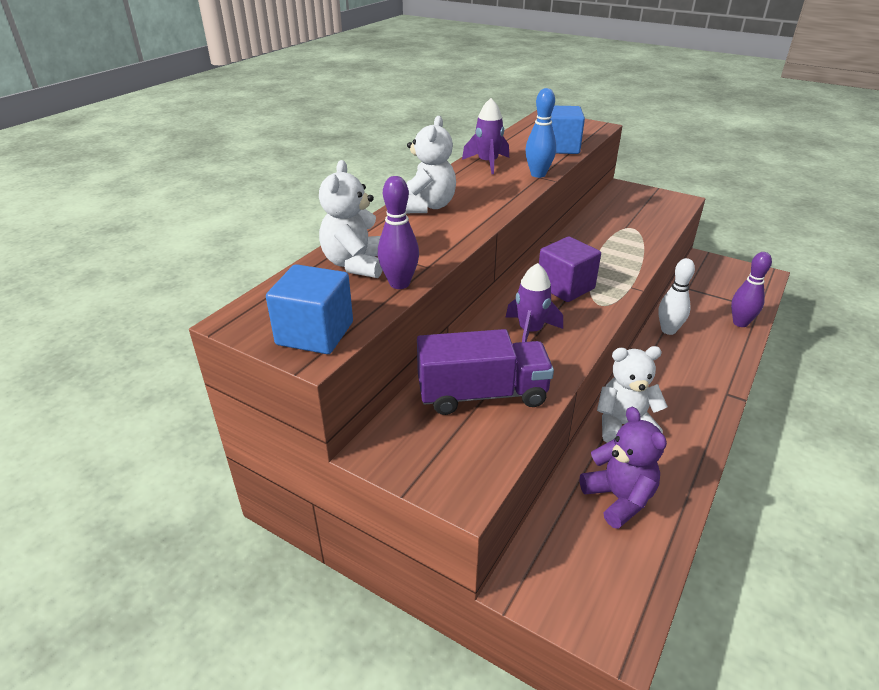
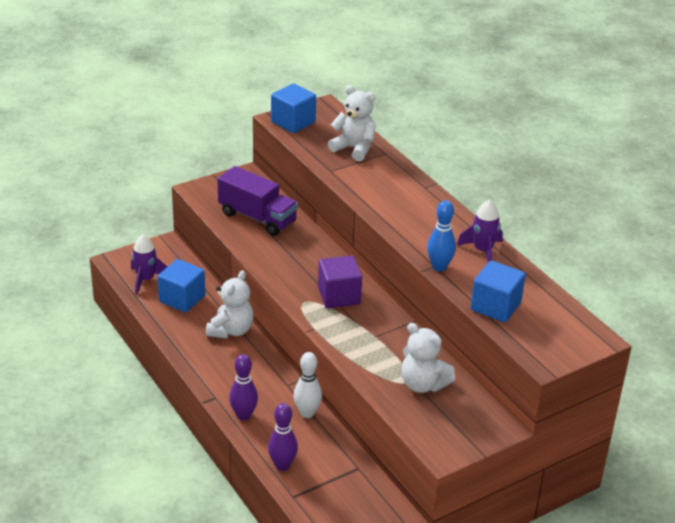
camera: 115 degrees right, 0 degrees up
purple bowling pin [378,176,419,289] -> purple bowling pin moved to [229,354,258,421]
white teddy bear [406,116,456,213] -> white teddy bear moved to [401,323,455,393]
purple truck [417,329,554,415] -> purple truck turned 75 degrees counterclockwise [217,166,298,236]
purple rocket [506,263,563,342] -> purple rocket moved to [131,235,168,294]
purple teddy bear [580,407,667,529] -> blue cube [158,259,205,313]

